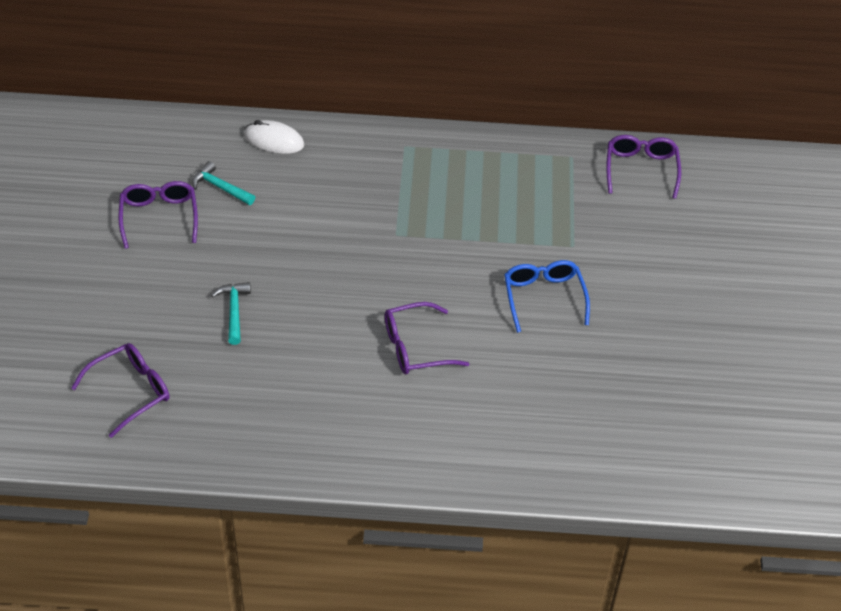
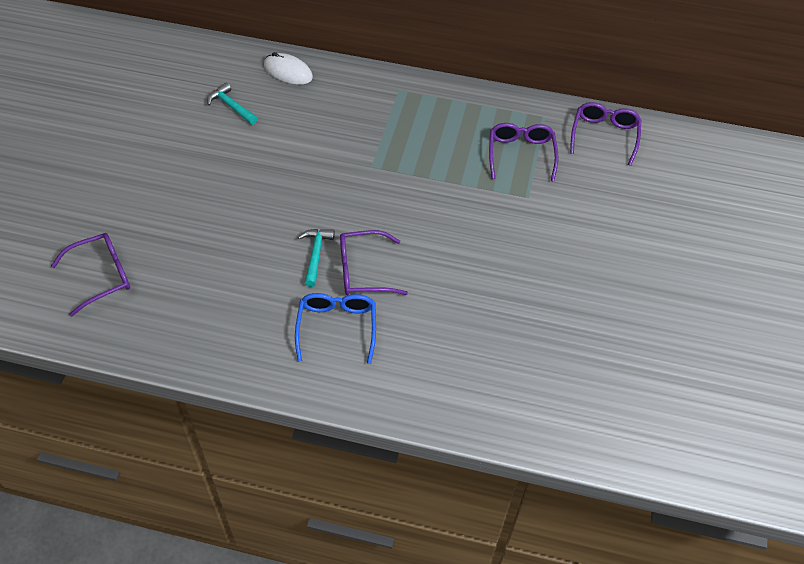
camera: 10 degrees right, 5 degrees up
purple glasses [119,181,198,249] -> purple glasses moved to [489,123,559,182]
turquoise hammer [211,282,251,345] -> turquoise hammer moved to [298,229,335,287]
blue glasses [504,260,590,333] -> blue glasses moved to [295,293,376,364]

